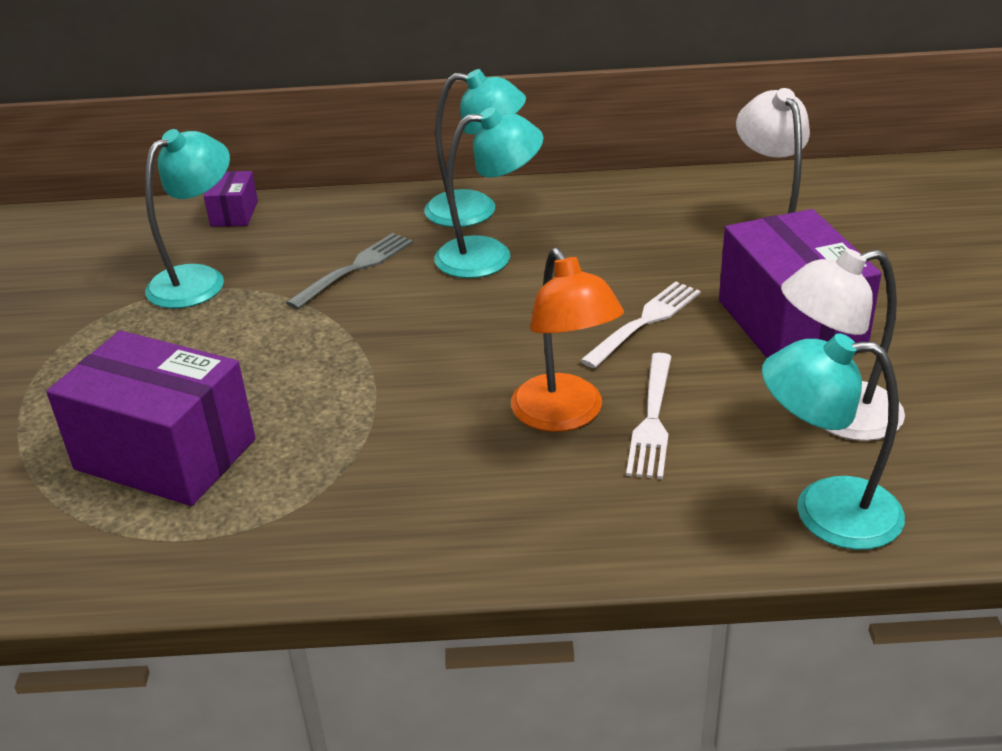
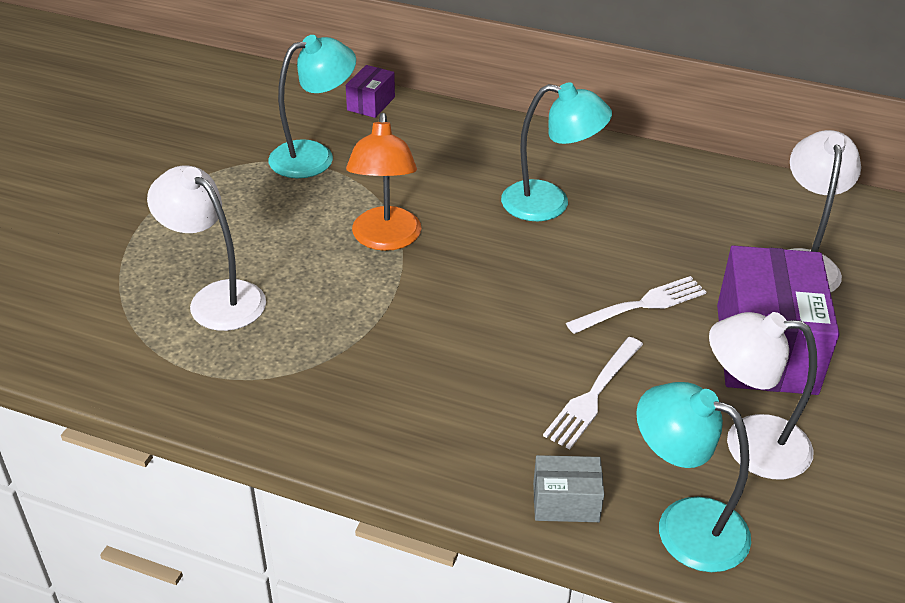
camera: 20 degrees right, 5 degrees up
purple box [46,330,256,506] -> white lamp [147,165,266,331]
grey fork [286,233,413,309] -> none
turquoise lamp [424,69,526,227] -> none
orange lamp [511,248,624,432] -> orange lamp moved to [346,113,421,251]
none -> grey box [533,455,604,522]

